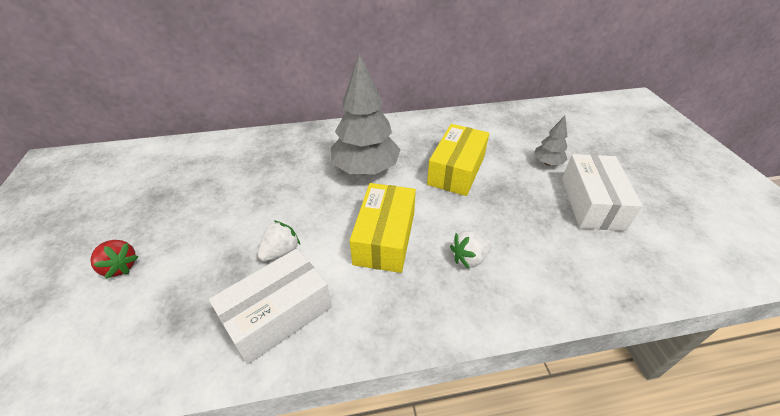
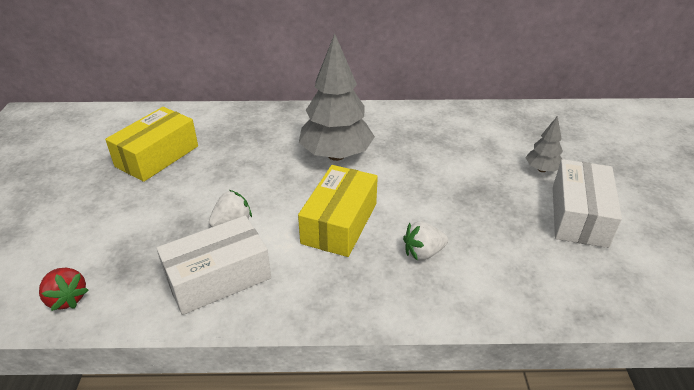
camera: 10 degrees right, 5 degrees down
red strawberry [90,240,138,279] -> red strawberry moved to [39,268,88,311]
yellow box [427,124,489,196] -> yellow box moved to [105,107,198,182]

